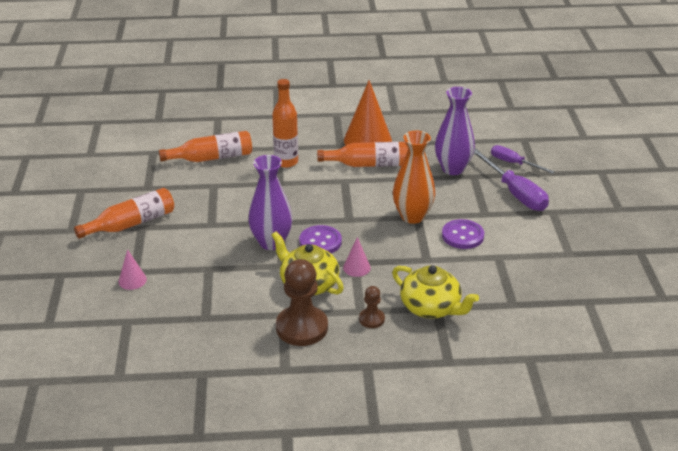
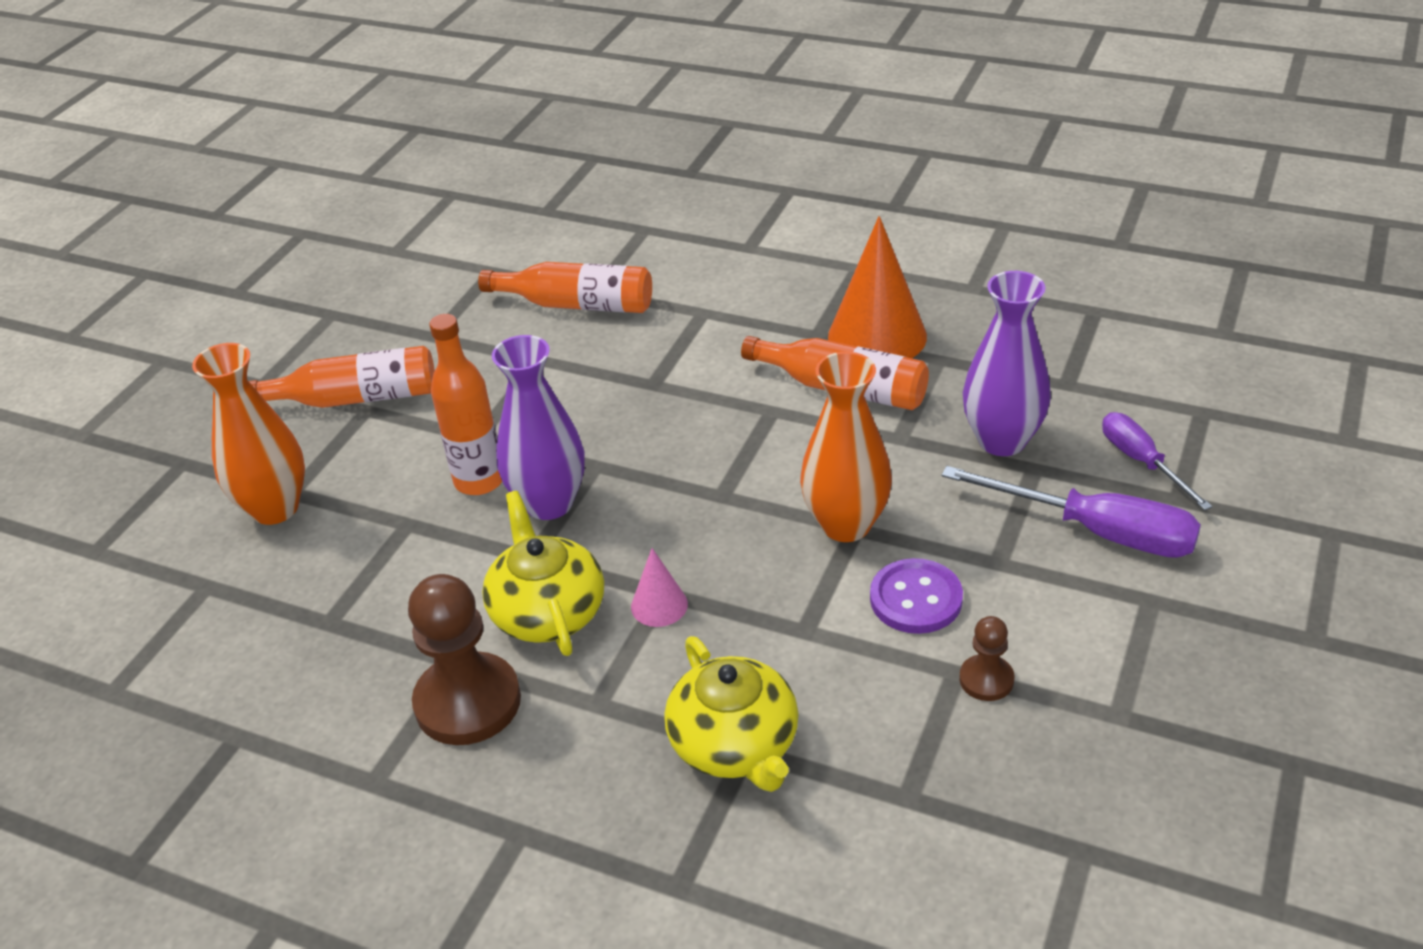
camera: 30 degrees right, 5 degrees up
pink cone [118,249,147,290] -> orange vase [192,343,305,525]
orange bottle [272,79,298,168] -> orange bottle moved to [429,314,502,495]
purple button [299,225,342,253] -> none
brown pawn [359,286,385,328] -> brown pawn moved to [959,616,1015,701]
purple screwdriver [474,148,549,211] -> purple screwdriver turned 60 degrees counterclockwise [942,466,1201,558]

